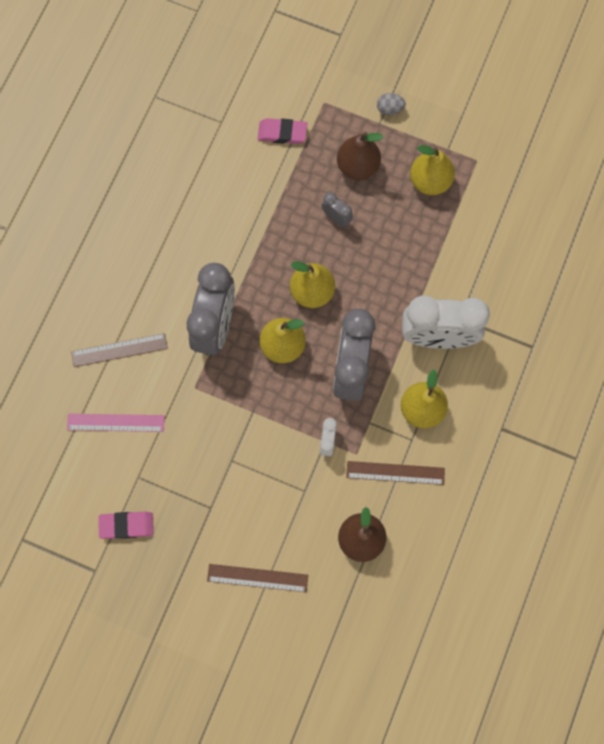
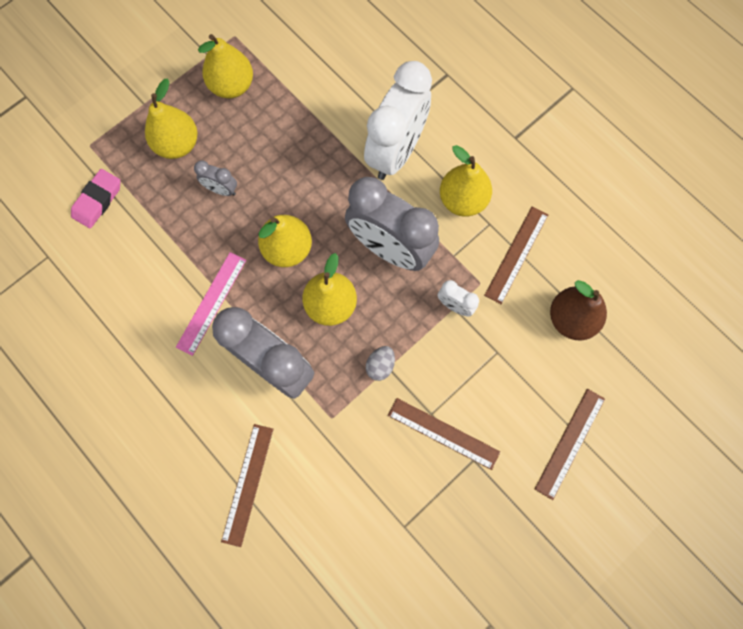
camera: 65 degrees left, 0 degrees up
pink ruler [67,414,165,432] -> pink ruler moved to [176,252,246,356]
pink eraser [98,512,154,539] -> none
grey clock [322,192,353,227] -> grey clock turned 135 degrees counterclockwise [194,160,237,196]
brown pear [337,132,383,180] -> yellow pear [145,78,197,159]
grey egg [377,93,406,115] -> grey egg moved to [366,346,395,381]
none -> brown ruler [388,398,500,470]

